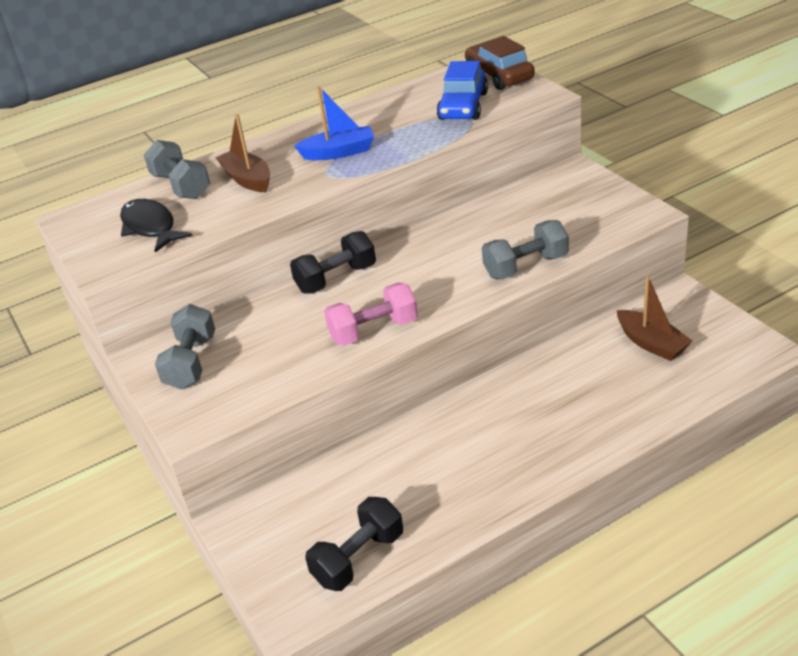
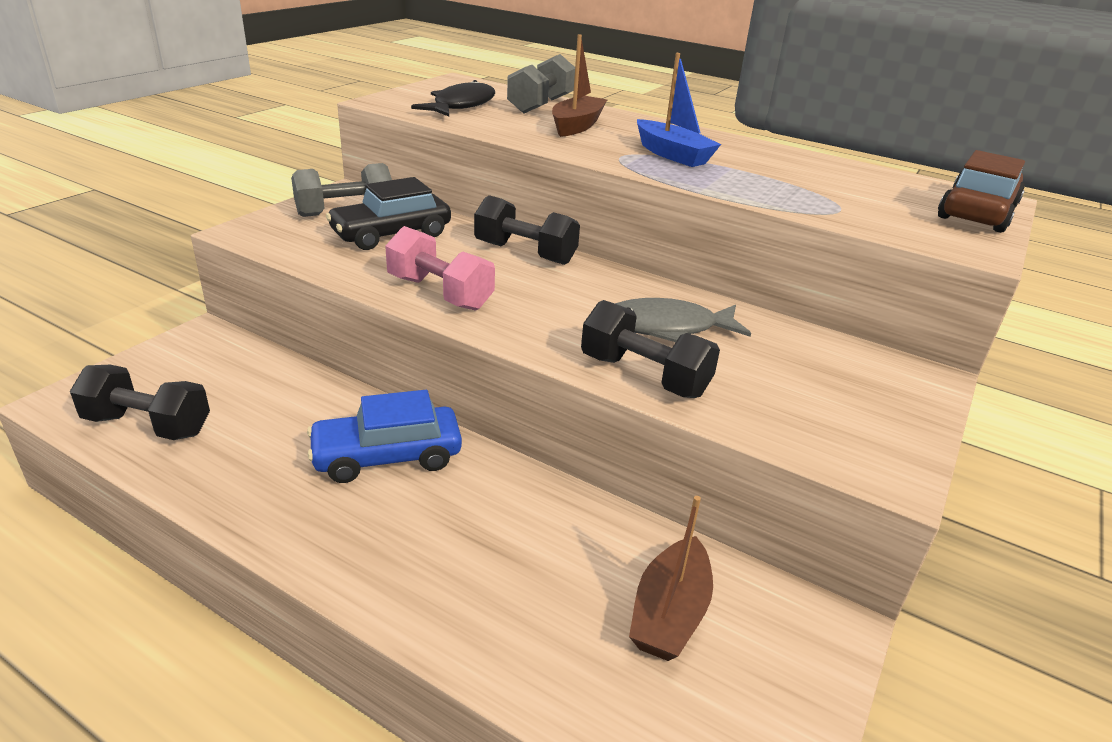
camera: 55 degrees right, 5 degrees down
blue car [437,61,488,120] -> blue car moved to [307,390,462,483]
grey dumbbell [482,220,569,279] -> black dumbbell [581,300,720,398]
none -> black car [326,177,451,250]
none -> grey fish [615,298,751,342]

